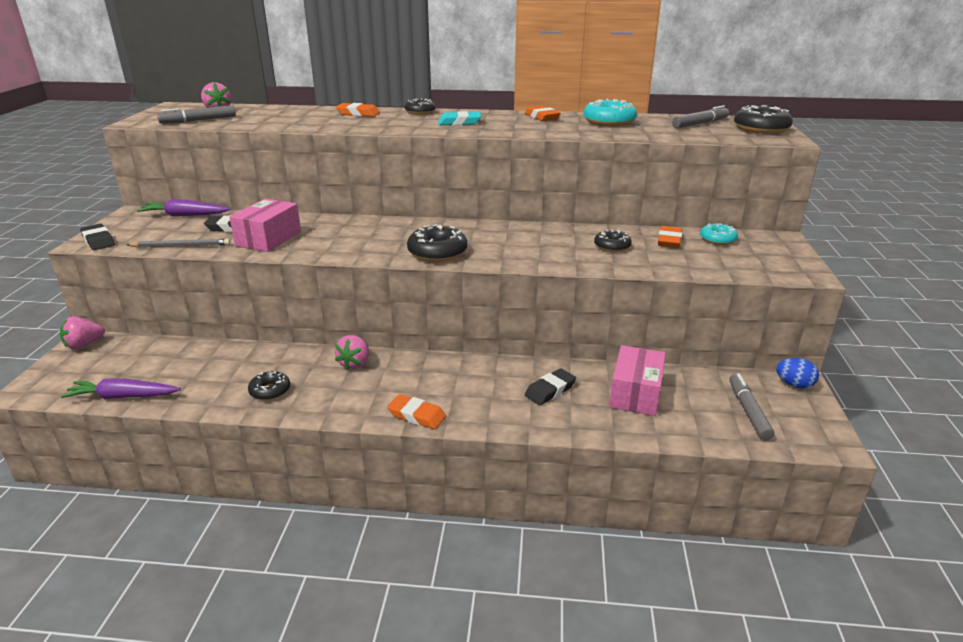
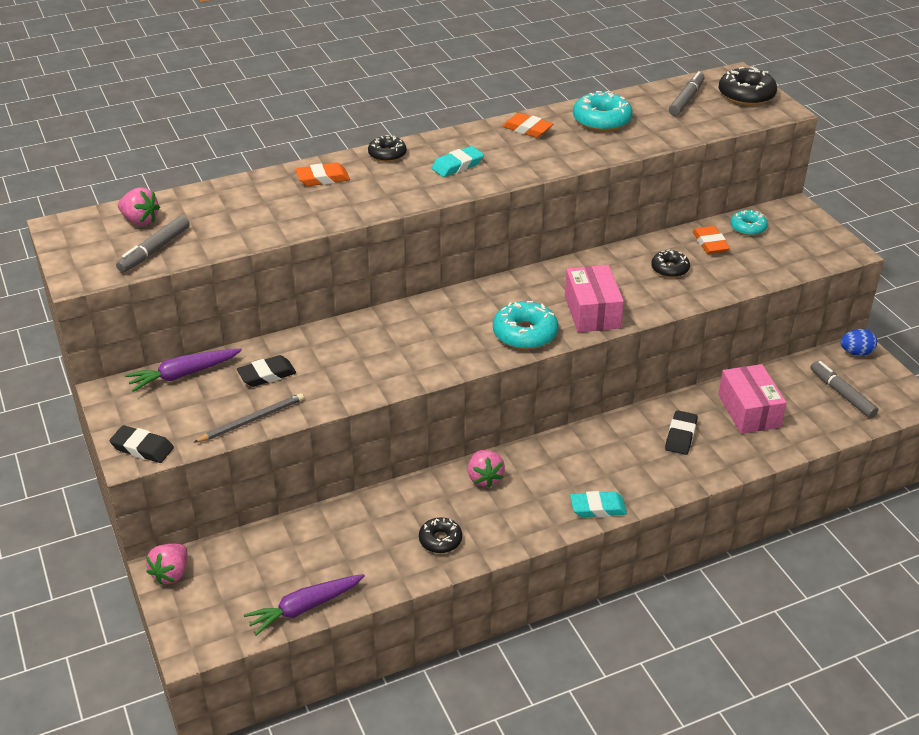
camera: 30 degrees left, 10 degrees up
pink box [229,199,301,252] -> pink box moved to [565,265,624,332]
orange eraser [387,394,446,429] -> turquoise eraser [570,491,627,517]
black donut [407,224,467,262] -> turquoise donut [493,301,558,350]

